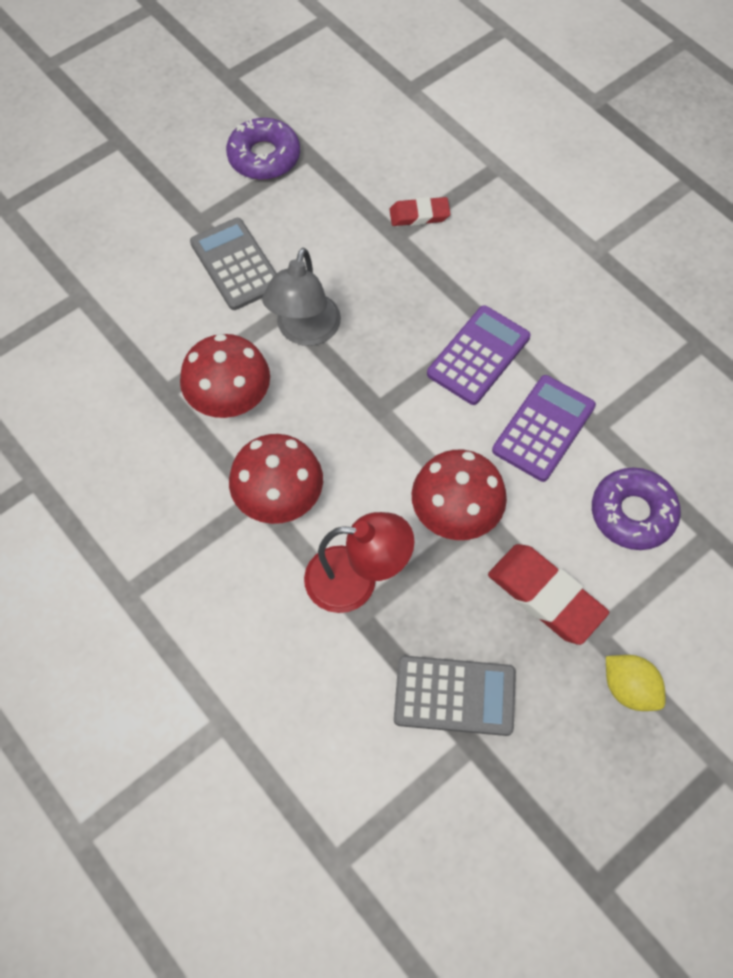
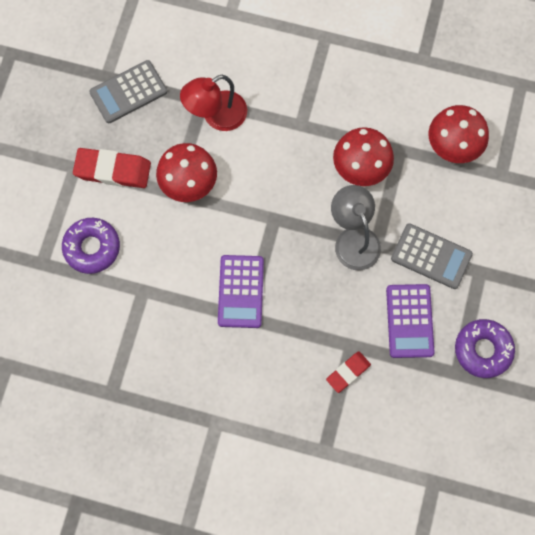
camera: 145 degrees right, 10 degrees up
red mushroom [229,434,323,524] -> red mushroom moved to [429,105,489,163]
purple calculator [492,375,596,482] -> purple calculator moved to [386,284,435,358]
yellow lemon [606,655,666,711] -> none

